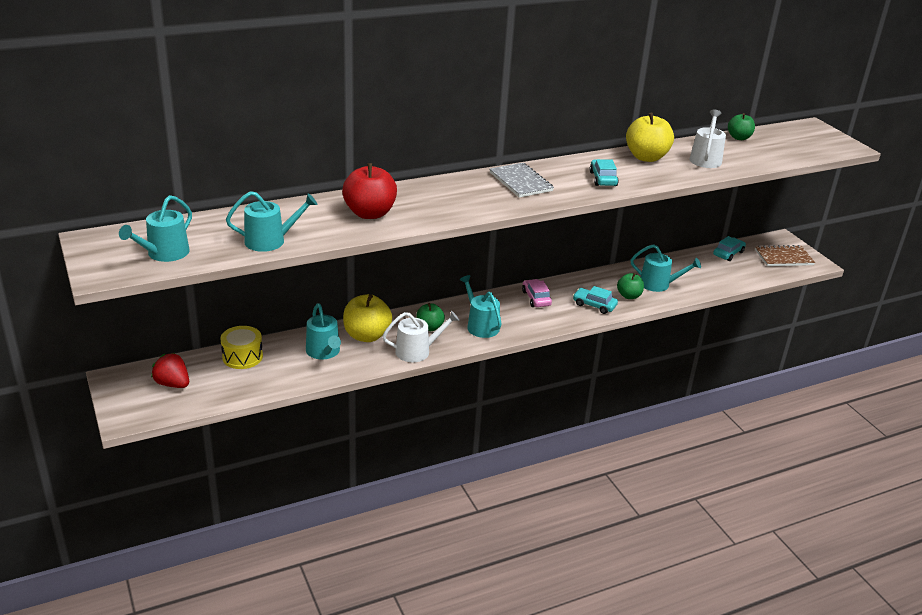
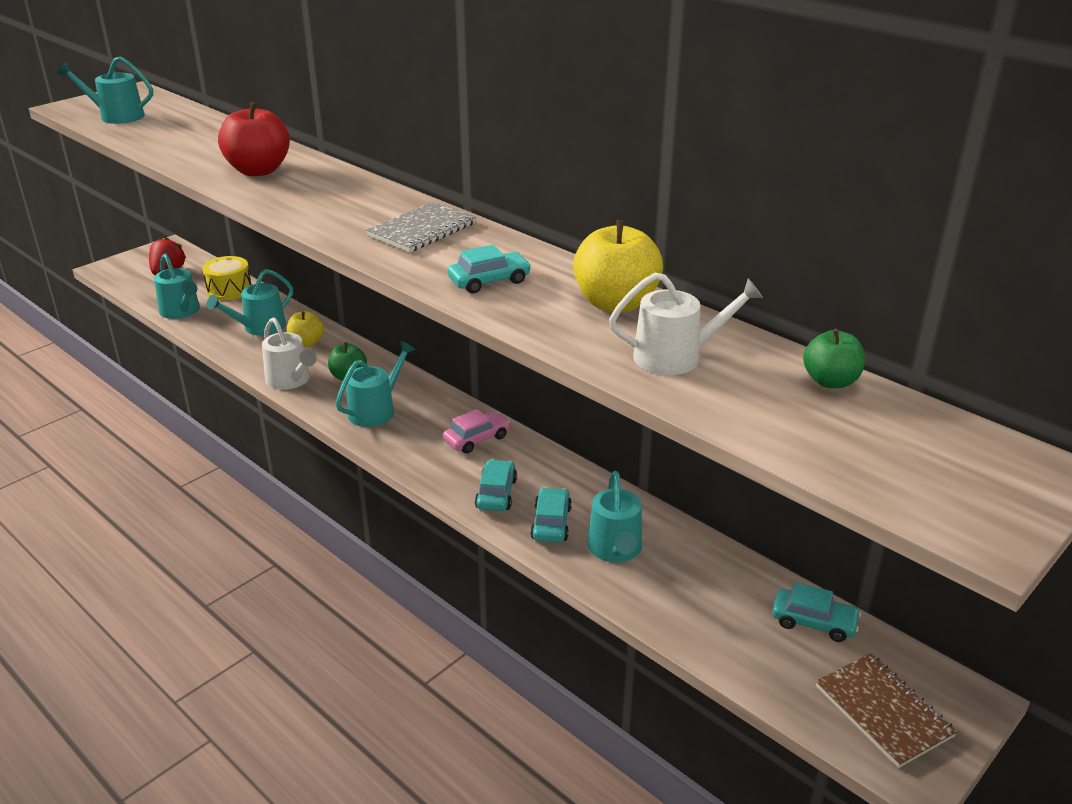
camera: 70 degrees right, 0 degrees up
turquoise watering can [226,191,317,252] -> turquoise watering can moved to [154,253,200,319]
yellow apple [343,294,392,342] -> yellow apple [287,311,324,347], size x0.60
green apple [617,273,644,299] -> turquoise car [531,487,572,542]

